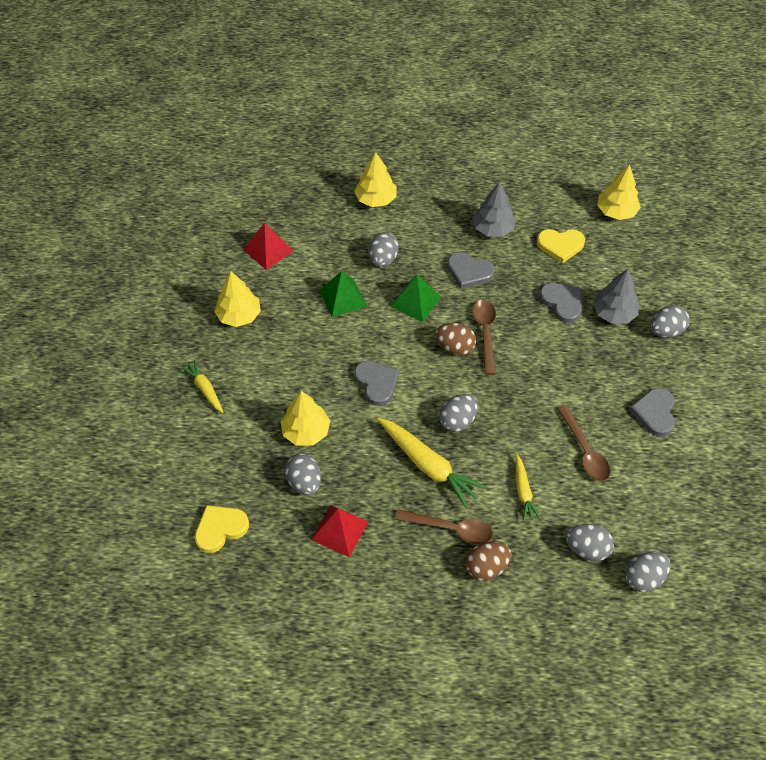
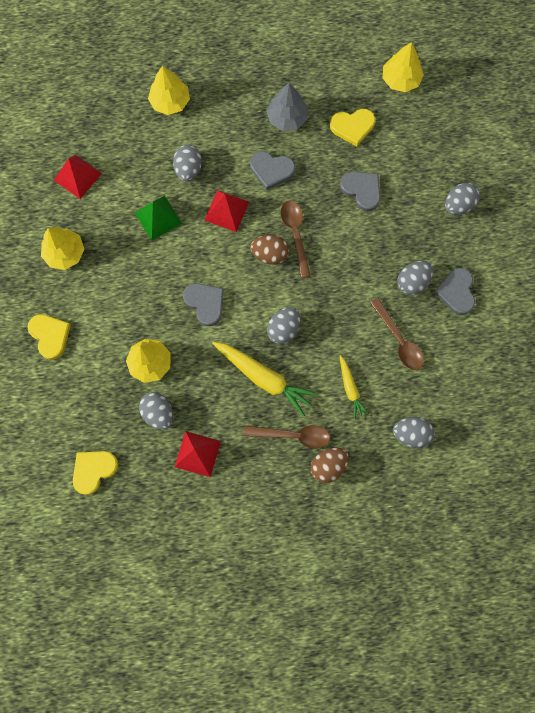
camera: 10 degrees left, 20 degrees up
yellow carrot [181,360,223,413] -> yellow heart [27,314,71,360]
green pyramid [391,275,441,322] -> red pyramid [204,190,249,232]
grey tree [593,269,639,324] -> none
grey egg [625,552,671,592] -> grey egg moved to [397,261,433,295]

